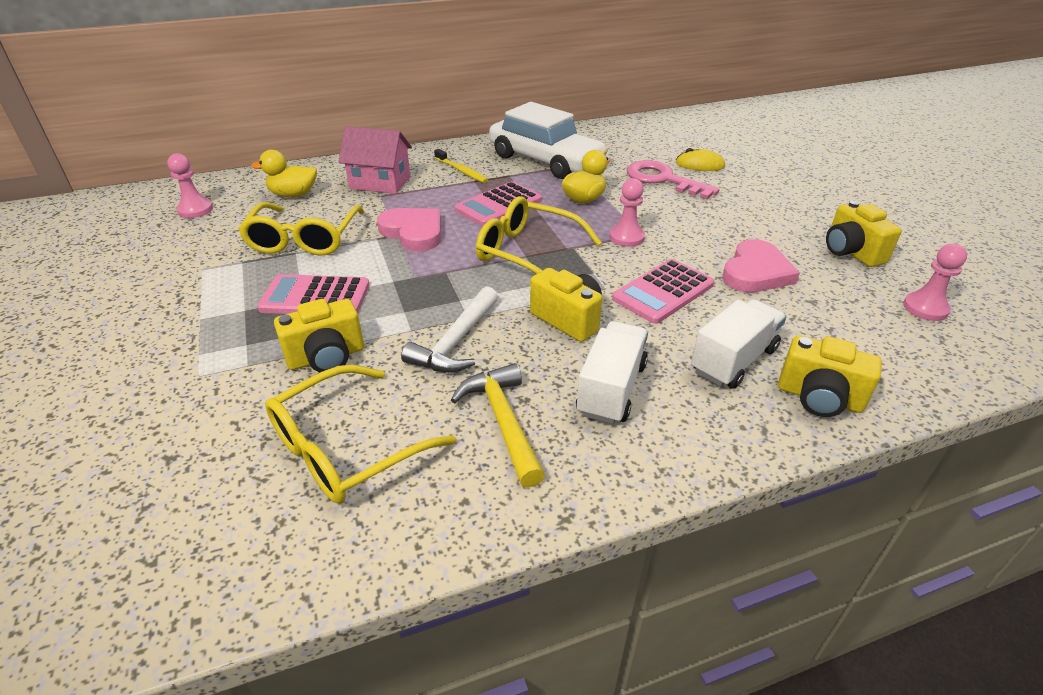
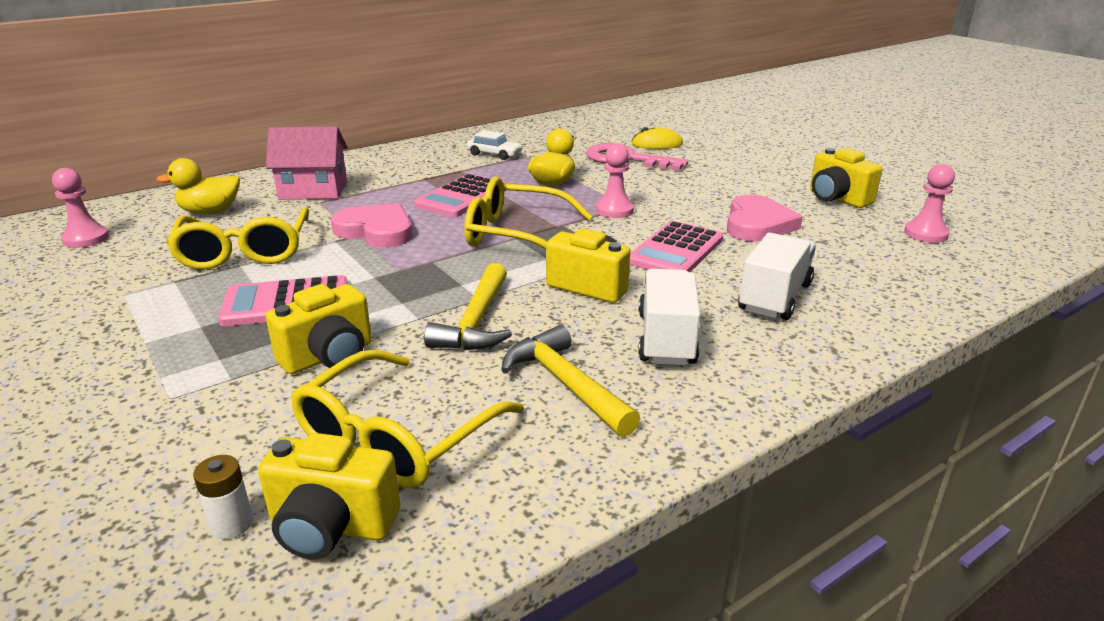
camera: 15 degrees left, 10 degrees down
white hammer [401,286,498,373] -> yellow hammer [424,263,512,350]
yellow toothbrush [434,149,488,183] -> none
white car [489,102,608,179] -> white car [467,130,522,160], size x0.41
yellow camera [778,335,882,417] -> yellow camera moved to [258,433,400,559]
none -> white battery [193,455,253,539]

